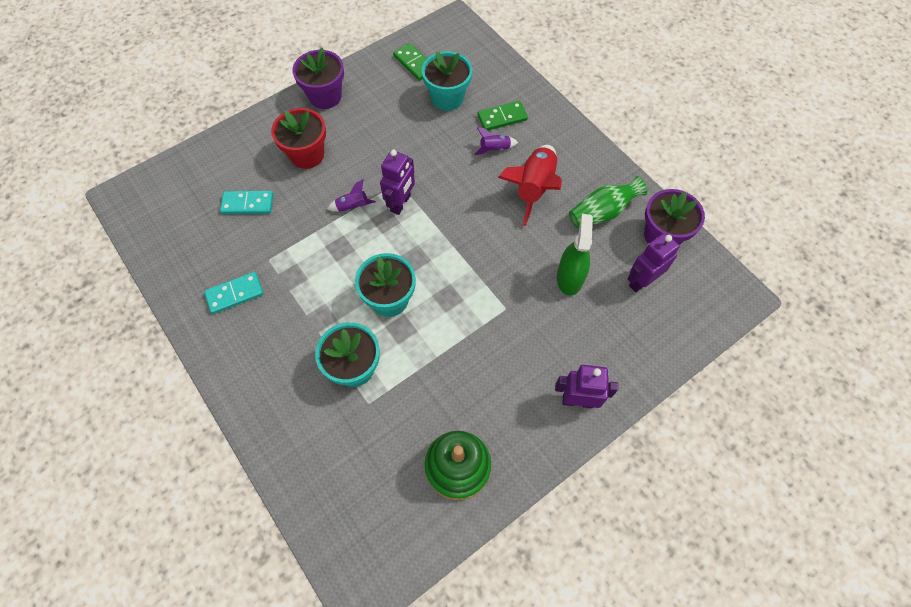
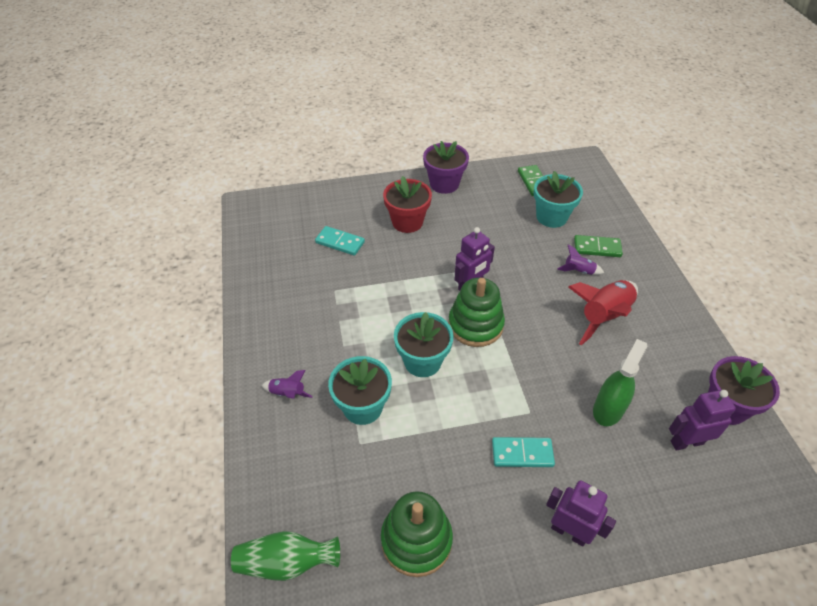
camera: 25 degrees right, 15 degrees down
turquoise domino [204,272,264,314] -> turquoise domino moved to [492,437,555,467]
purple rocket [327,179,376,212] -> purple rocket moved to [261,370,313,399]
green vase [569,176,647,228] -> green vase moved to [231,531,340,581]
none -> green stacking toy [448,278,505,347]

